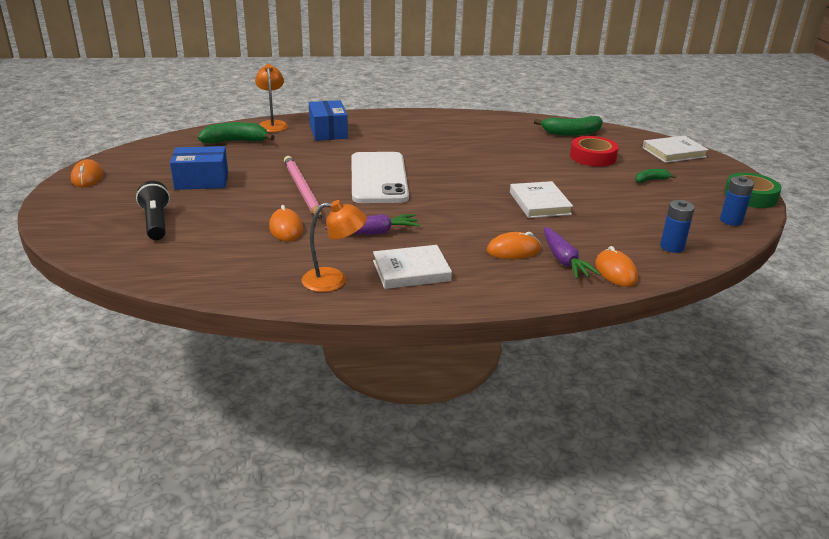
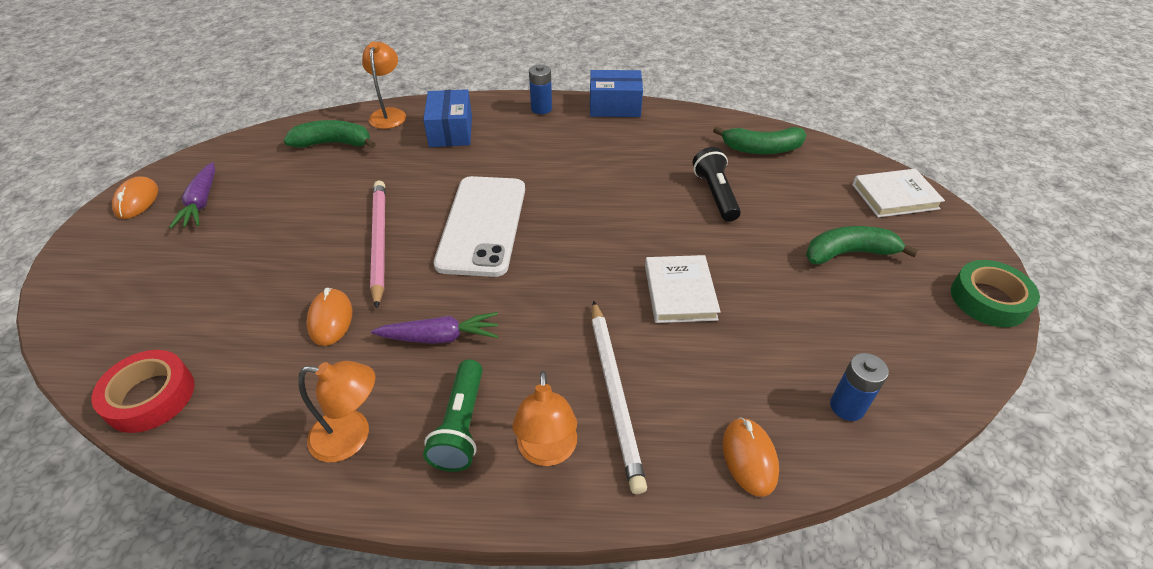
camera: 10 degrees right, 15 degrees up
black flashlight [136,181,170,240] -> black flashlight moved to [692,147,741,222]
blue box [170,146,228,190] -> blue box moved to [590,70,643,117]
white book [373,245,452,289] -> green flashlight [423,360,483,472]
orange mouse [487,232,541,259] -> white pencil [592,301,647,494]
purple carrot [544,227,601,279] -> purple carrot moved to [169,162,215,229]
red tape [570,136,619,167] -> red tape moved to [92,350,195,433]
green banana [635,169,677,183] -> green banana [806,226,918,264], size x1.82
blue battery [720,176,754,226] -> blue battery moved to [529,65,552,114]
none -> orange lamp [512,371,577,466]

